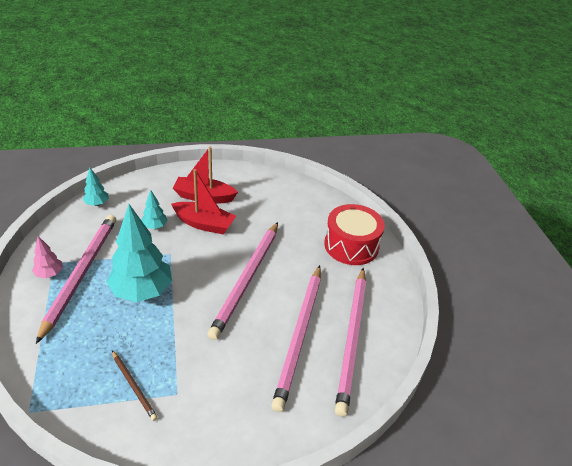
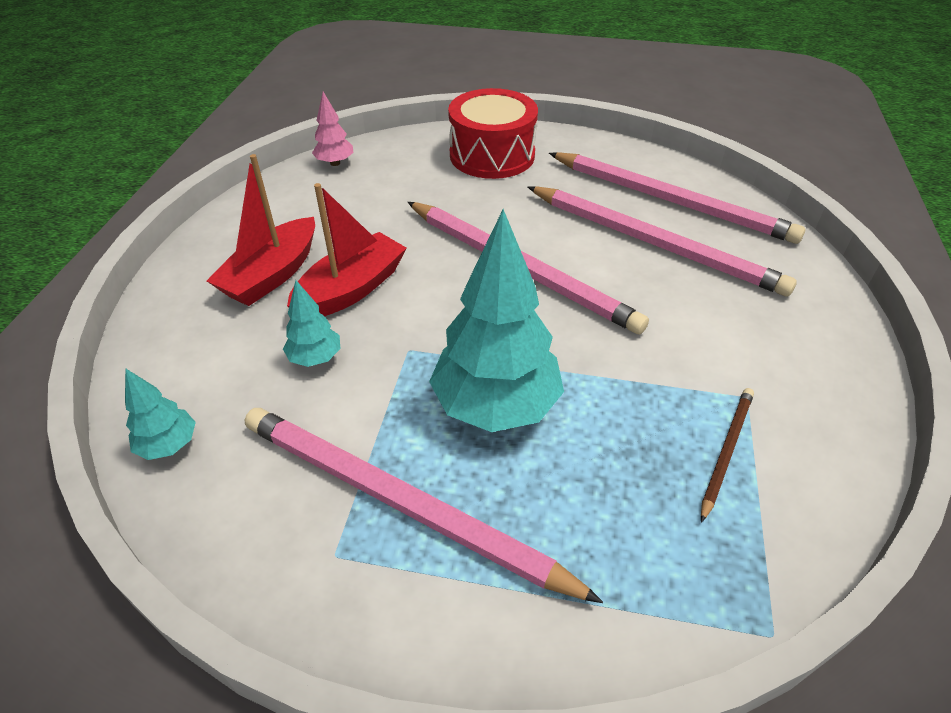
camera: 65 degrees left, 5 degrees up
pink tree [32,236,63,278] -> pink tree moved to [312,92,353,166]
brown pencil [112,351,158,421] -> brown pencil turned 45 degrees counterclockwise [701,388,754,523]

